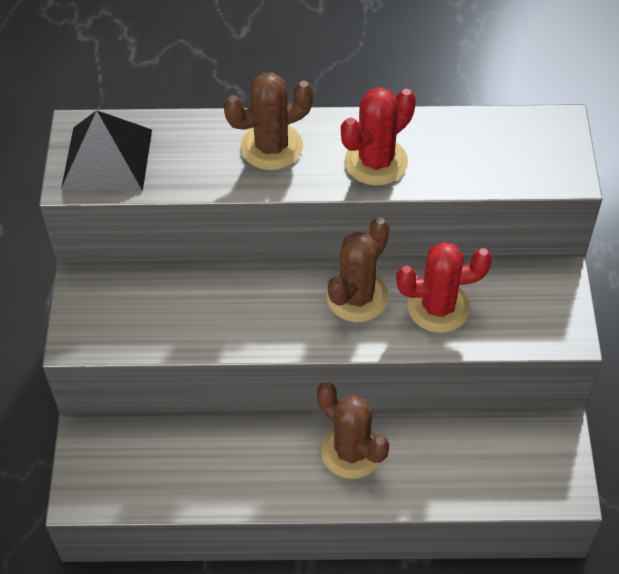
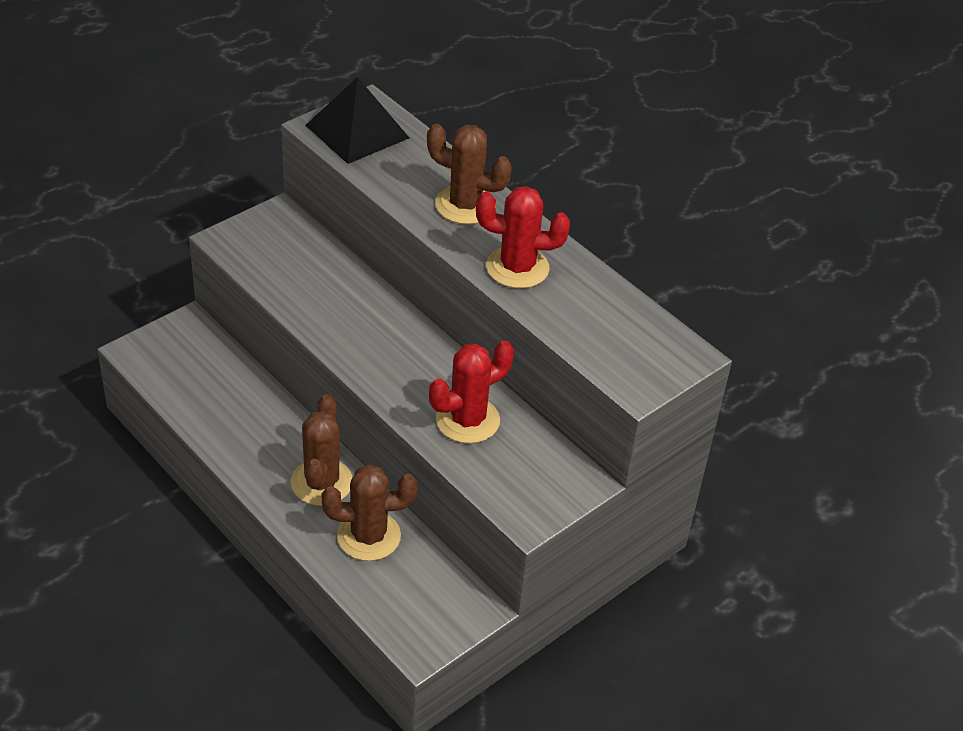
camera: 45 degrees right, 10 degrees down
brown cactus [326,217,390,322] -> brown cactus moved to [321,465,418,561]
red cactus [396,242,492,333] -> red cactus turned 75 degrees counterclockwise [429,340,514,444]

